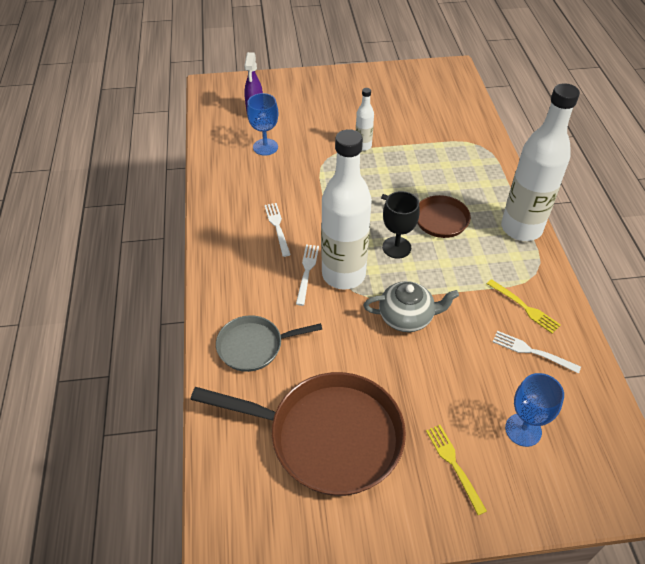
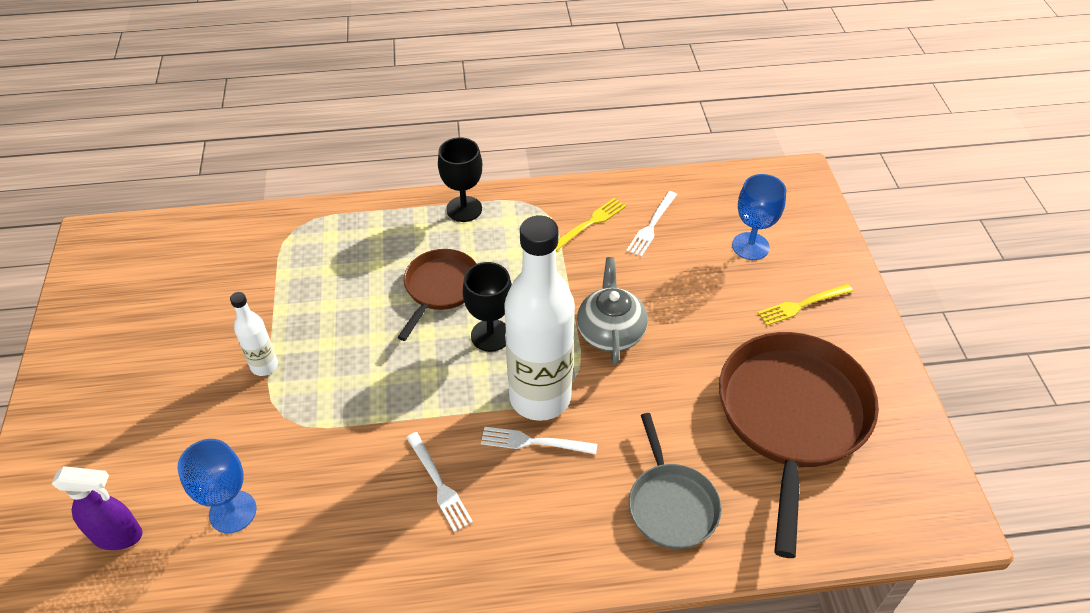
camera: 90 degrees left, 0 degrees up
white fork [264,203,291,257] -> white fork turned 105 degrees counterclockwise [406,432,473,532]
white bottle [501,83,580,241] -> black goblet [438,137,482,222]

